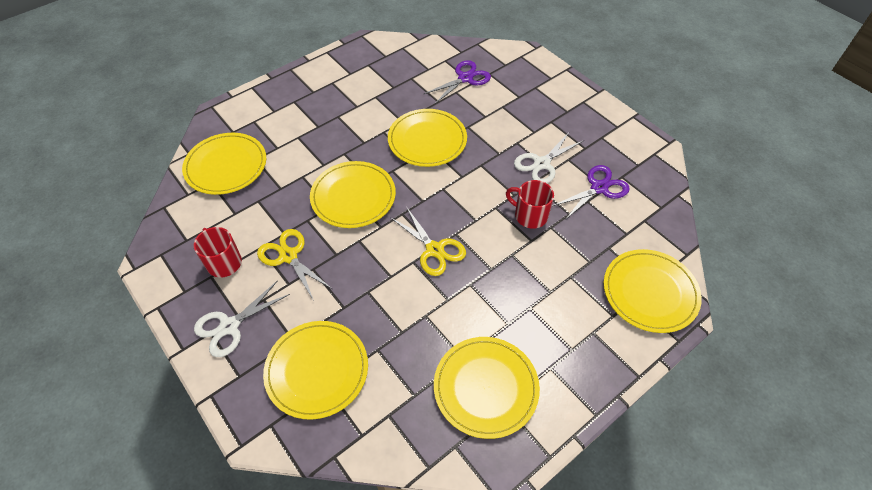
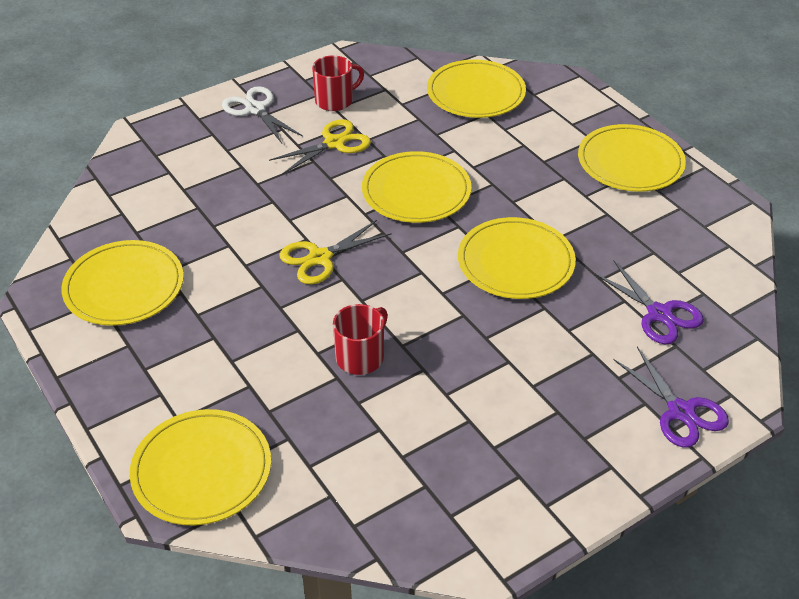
camera: 95 degrees right, 10 degrees down
yellow plate [263,321,368,420] -> yellow plate moved to [578,124,686,192]
white scissors [514,131,583,183] -> none
purple scissors [552,165,630,220] -> purple scissors moved to [613,347,729,448]

